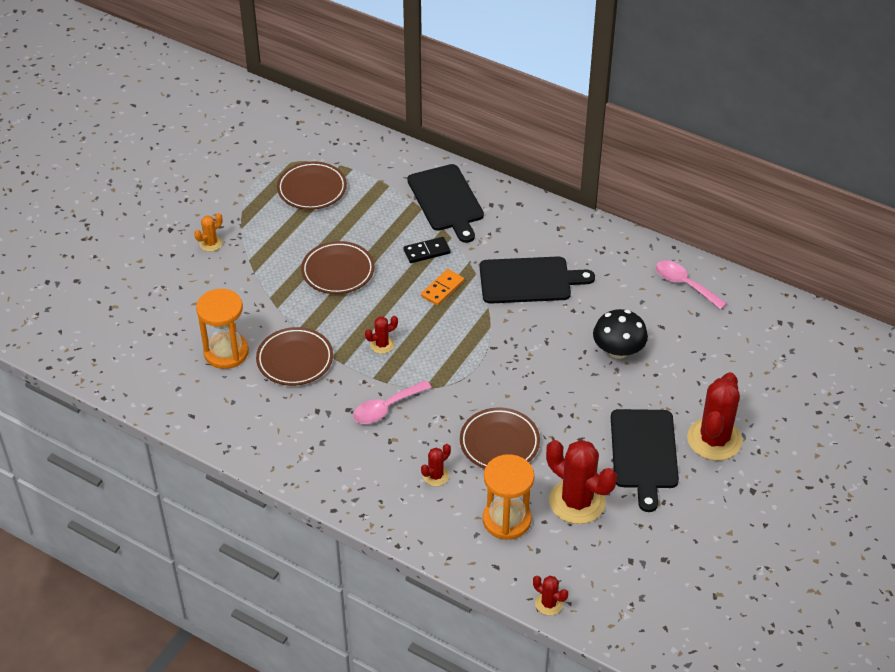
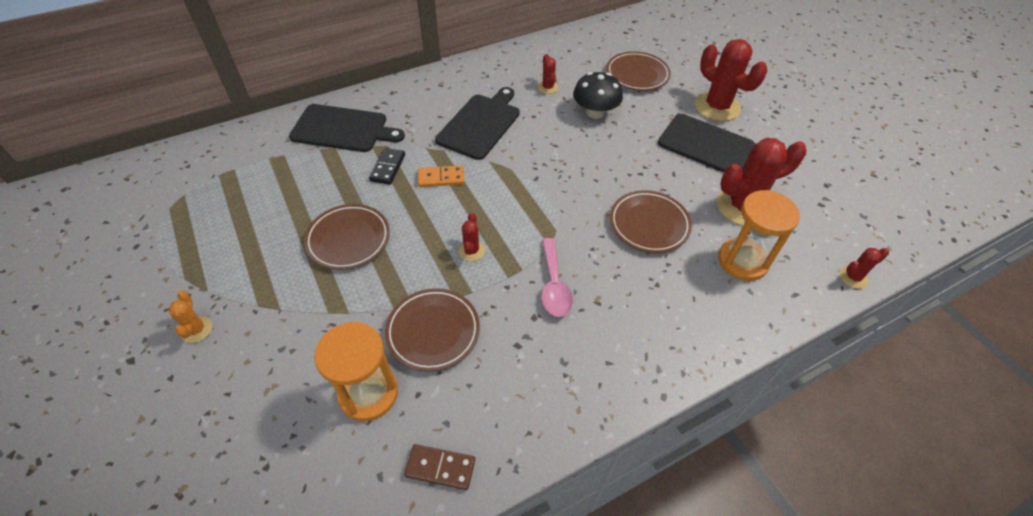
camera: 60 degrees left, 5 degrees up
brown plate [277,161,347,210] -> brown plate moved to [606,51,671,91]
orange domino [421,269,464,306] -> orange domino turned 75 degrees counterclockwise [418,166,464,187]
red cactus [421,444,451,486] -> red cactus moved to [538,54,558,94]
pink spoon [656,260,727,310] -> none
none -> brown domino [404,444,475,490]

